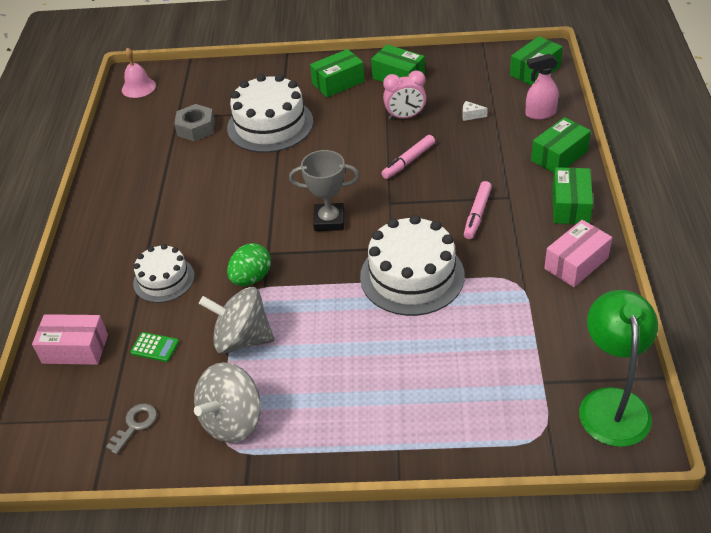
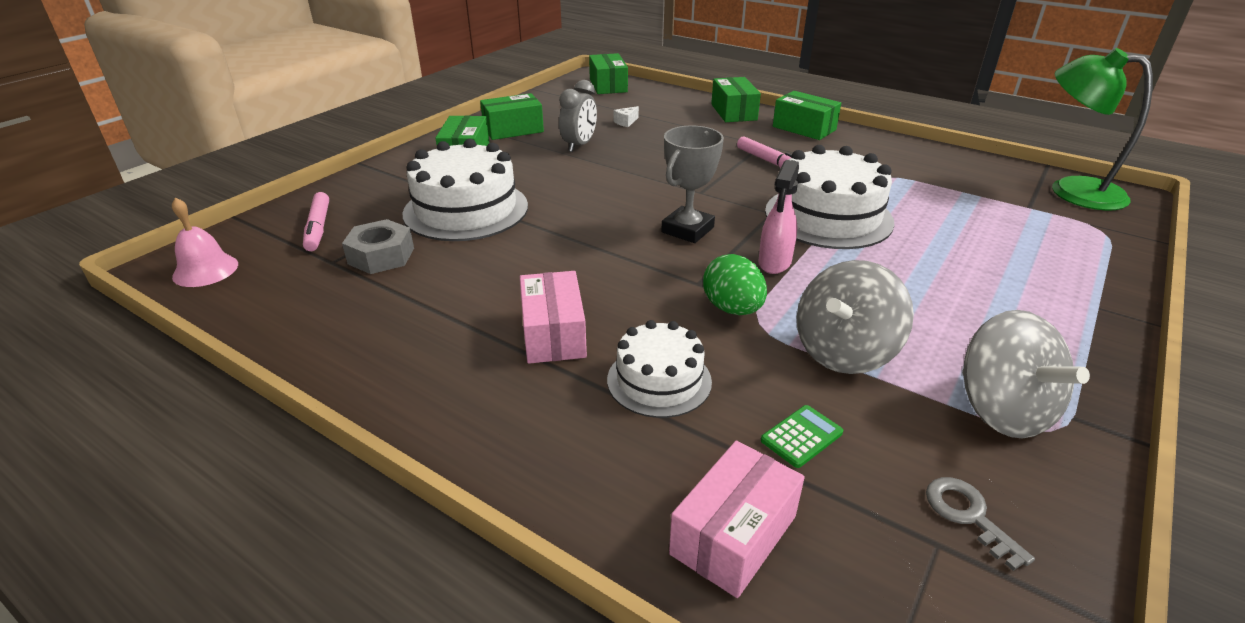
camera: 60 degrees left, 10 degrees down
pink marker [381,135,435,179] -> pink marker moved to [303,192,329,251]
pink clock [383,70,426,120] -> grey clock [559,80,597,152]
pink spray bottle [525,54,559,120] -> pink spray bottle moved to [759,160,799,274]
pink box [544,220,612,287] -> pink box moved to [520,271,587,364]

